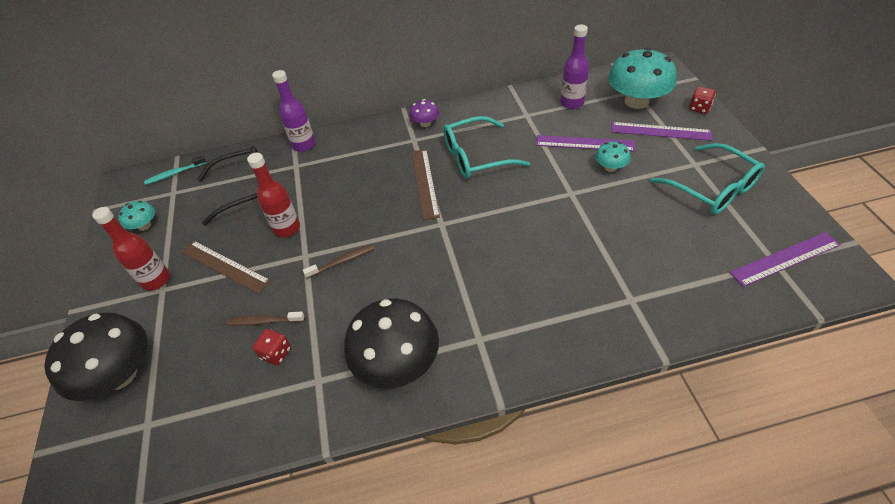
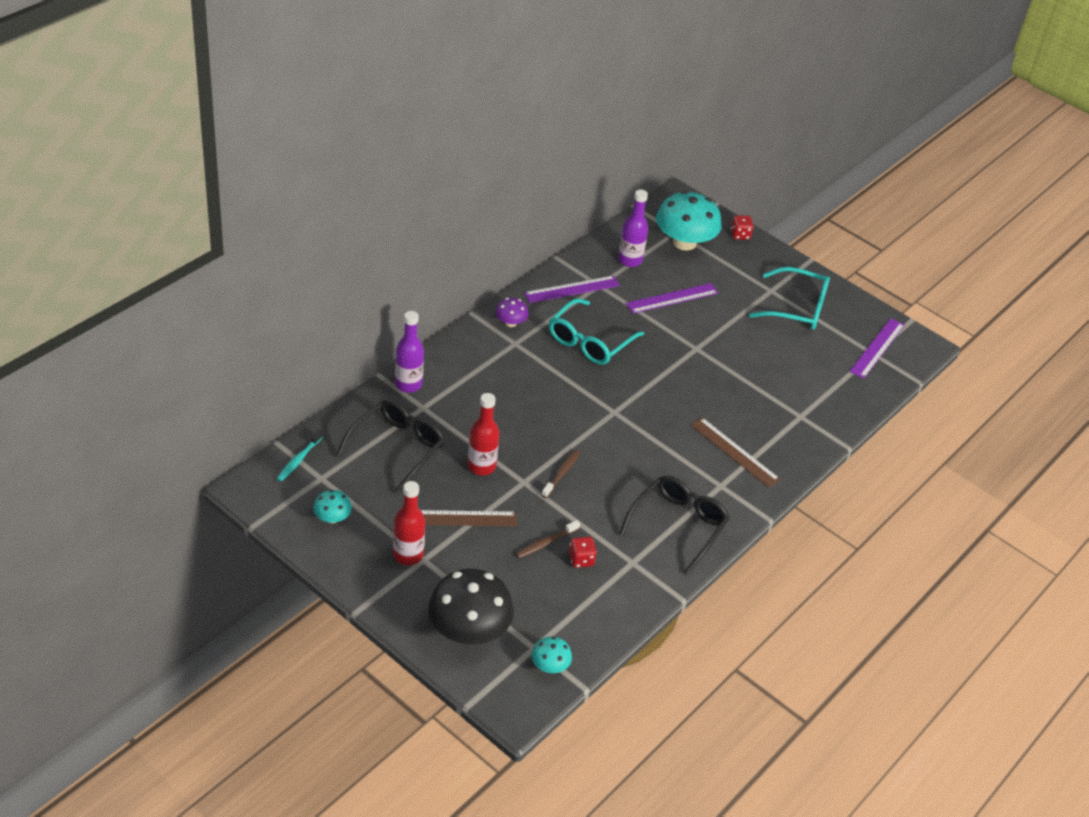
camera: 45 degrees left, 5 degrees down
black mushroom [344,298,439,388] -> black glasses [619,475,730,574]
brown ruler [412,149,440,220] -> brown ruler moved to [691,417,780,487]
turquoise mushroom [595,141,630,172] -> turquoise mushroom moved to [531,637,572,673]
purple ruler [611,122,713,141] -> purple ruler moved to [524,275,620,303]

